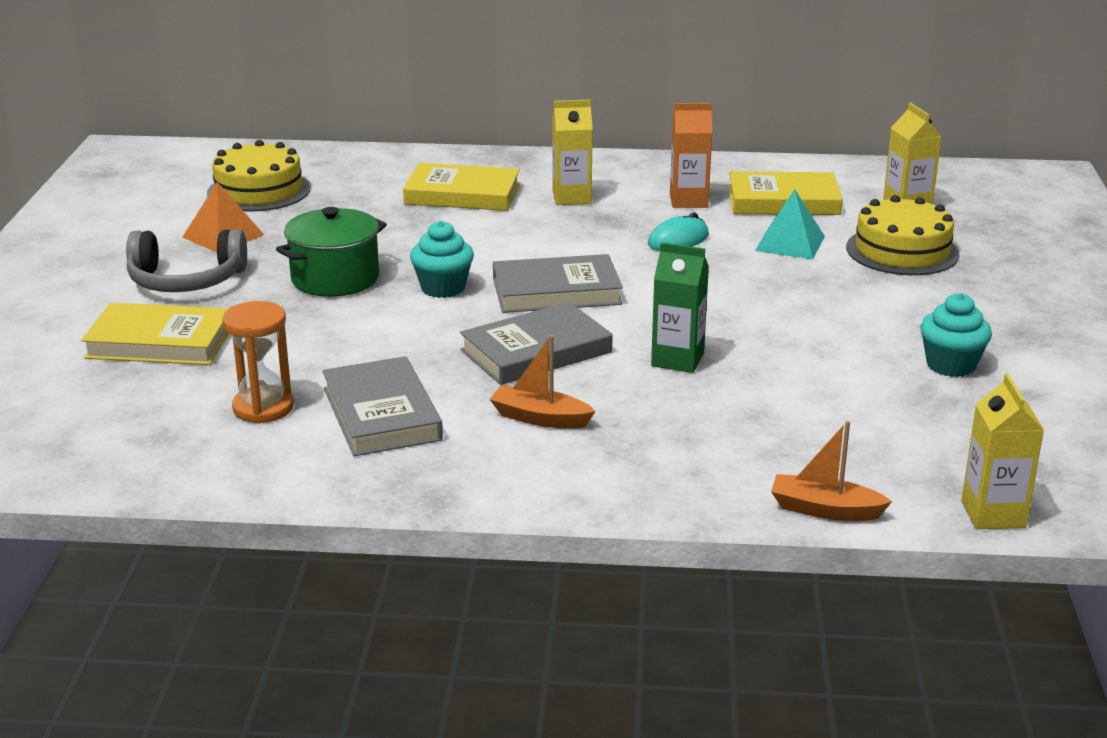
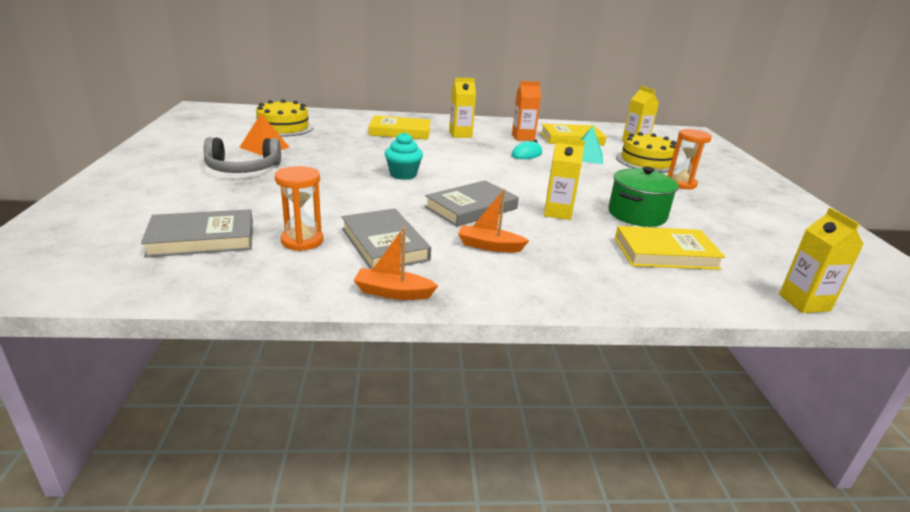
camera: 10 degrees left, 0 degrees up
yellow book [81,303,229,365] -> yellow book moved to [615,226,725,270]
green pot [276,207,387,297] -> green pot moved to [608,166,679,227]
grey book [493,254,623,313] -> grey book moved to [141,209,253,258]
green carton [651,242,709,373] -> yellow carton [544,137,585,220]
orange boat [771,421,892,521] -> orange boat moved to [353,227,438,300]
turquoise cupcake [920,293,992,377] -> none
none -> orange hourglass [668,129,712,190]

